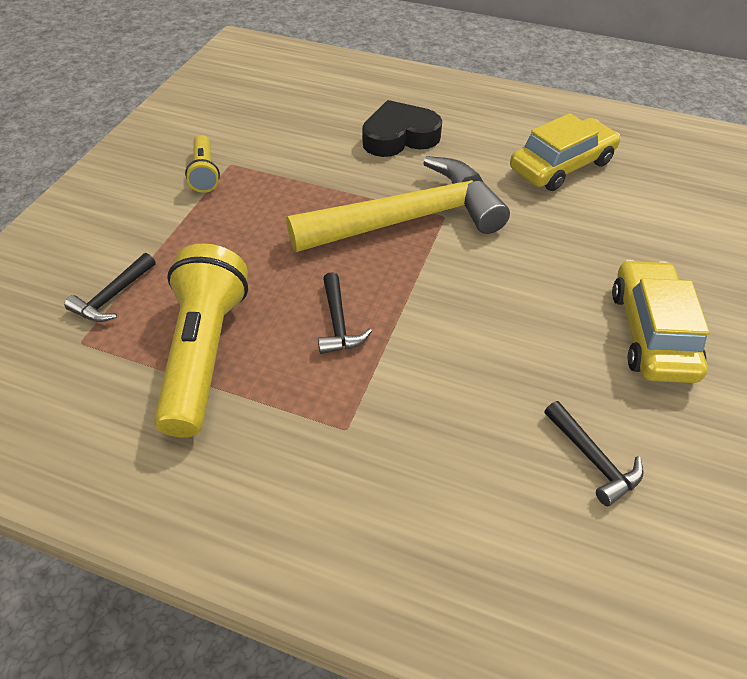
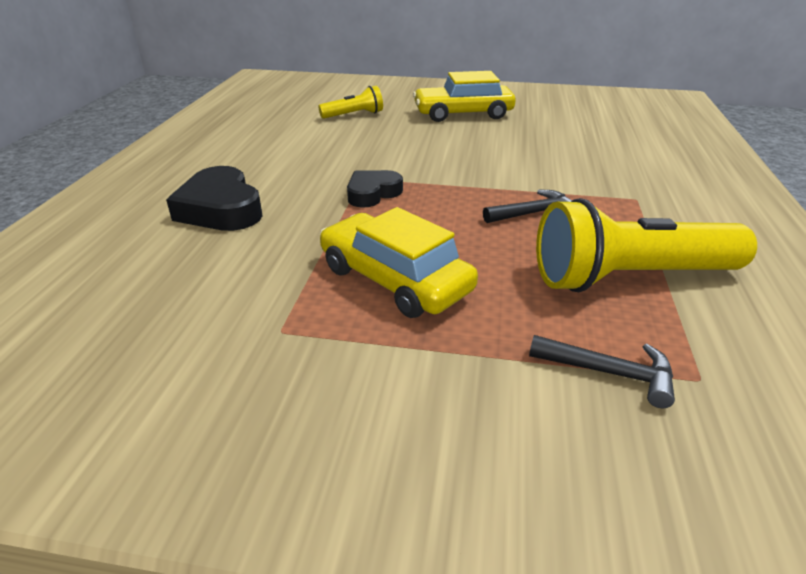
camera: 100 degrees left, 15 degrees down
yellow flashlight [185,135,220,193] -> yellow flashlight moved to [318,86,383,119]
yellow hammer [286,156,510,252] -> black heart [347,170,403,208]
yellow car [510,113,620,191] -> yellow car moved to [320,207,478,318]
black hammer [544,401,643,506] -> none

